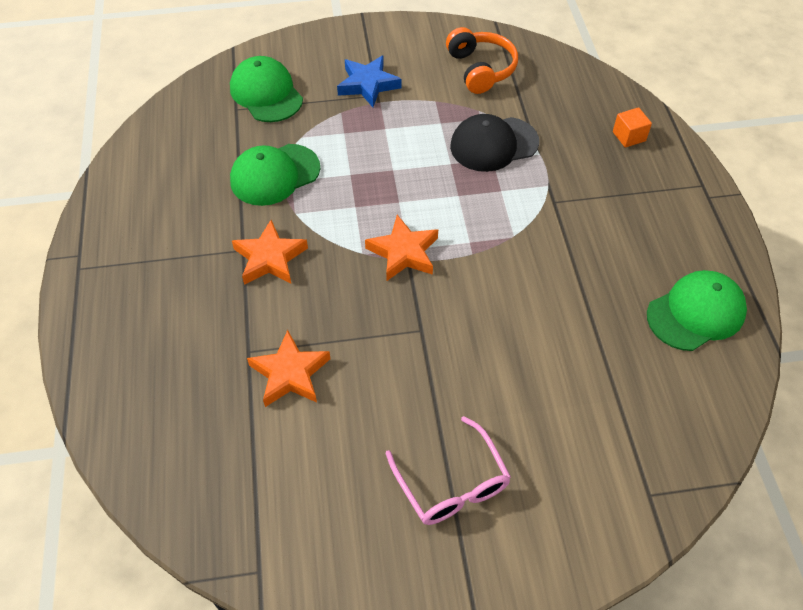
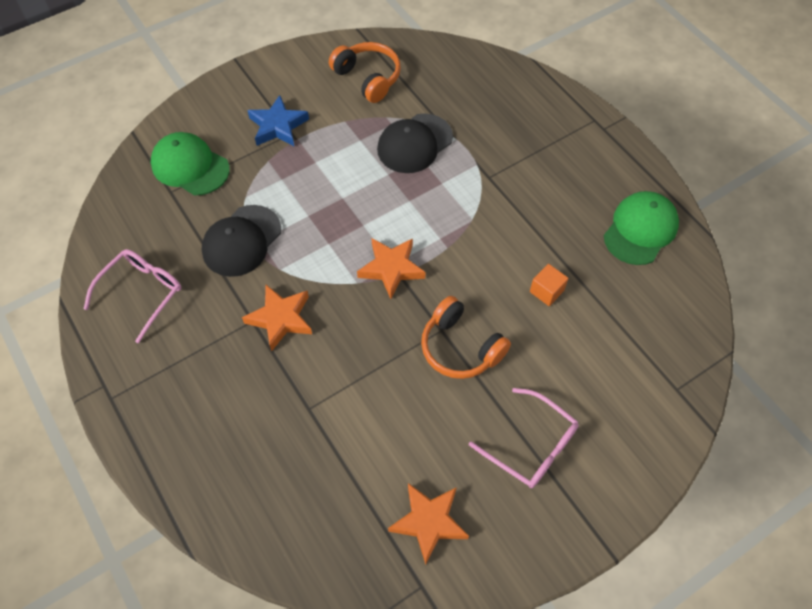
camera: 25 degrees left, 5 degrees up
green cap [230,144,320,206] -> black cap [202,205,281,277]
orange star [247,330,330,407] -> orange star moved to [388,483,469,565]
orange cube [613,107,652,148] -> orange cube moved to [530,264,568,306]
none -> pink glasses [84,249,182,343]
none -> orange headphones [421,296,511,379]

